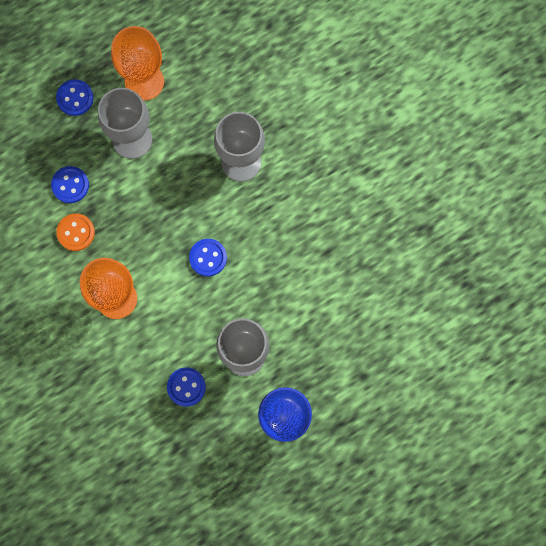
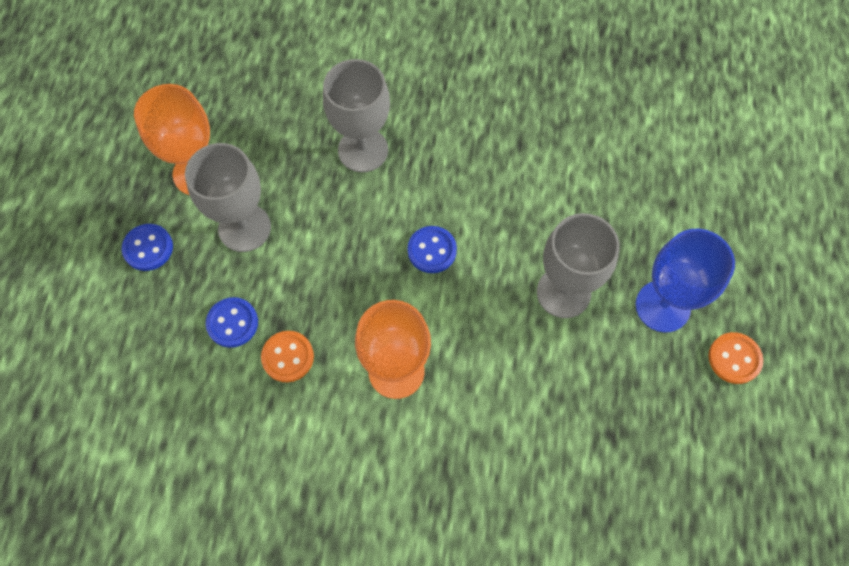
camera: 50 degrees left, 10 degrees down
blue button [167,367,206,406] -> none
none -> orange button [709,332,763,384]

